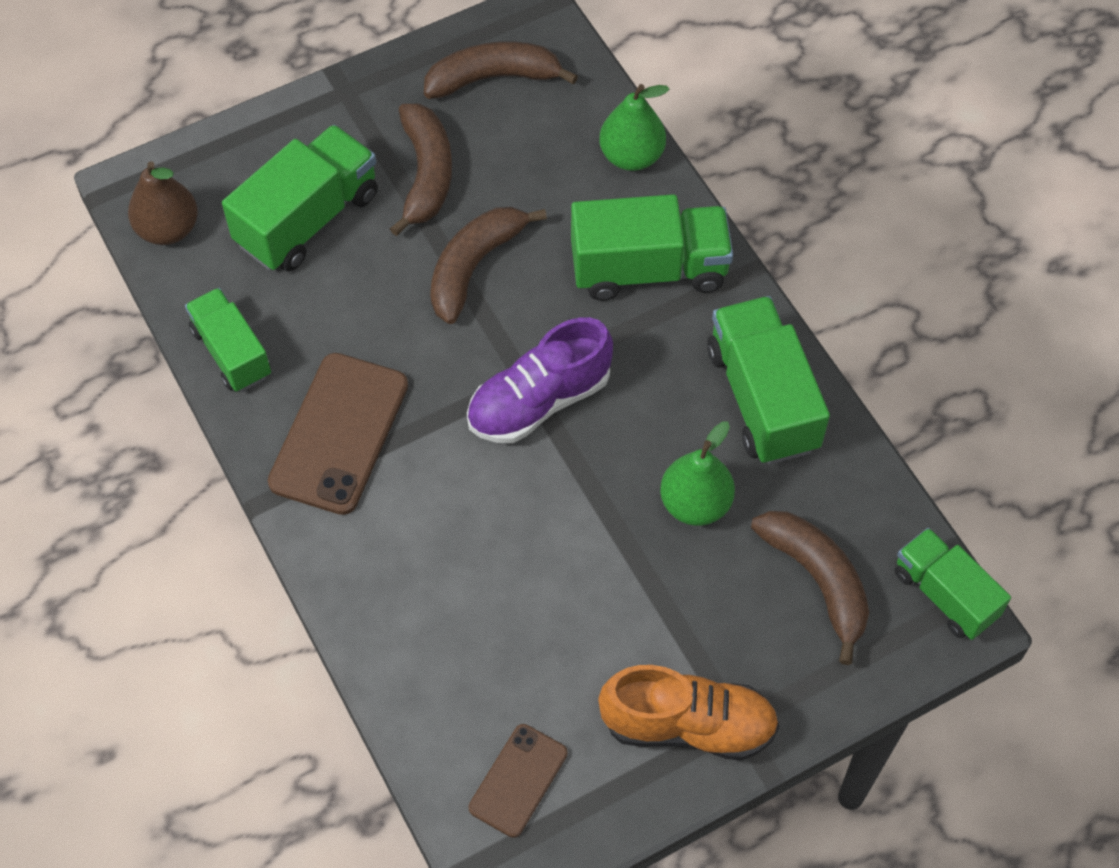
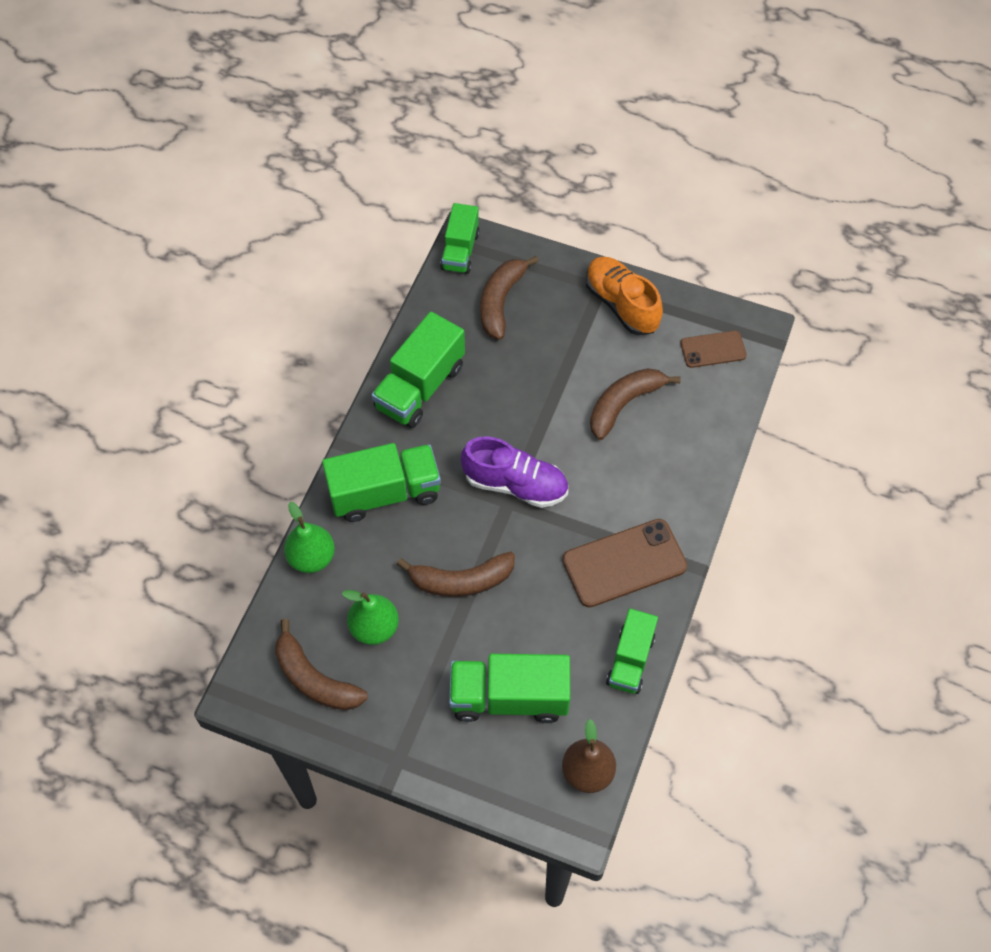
camera: 130 degrees left, 0 degrees up
brown banana [390,104,452,236] -> brown banana moved to [590,368,681,440]
green truck [571,194,733,301] -> green truck turned 120 degrees clockwise [322,443,441,522]
green pear [660,421,735,526] -> green pear moved to [342,590,399,645]

